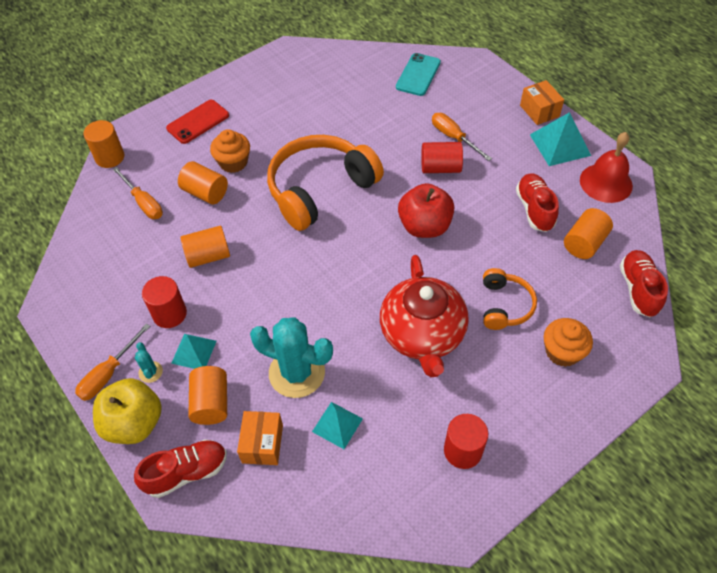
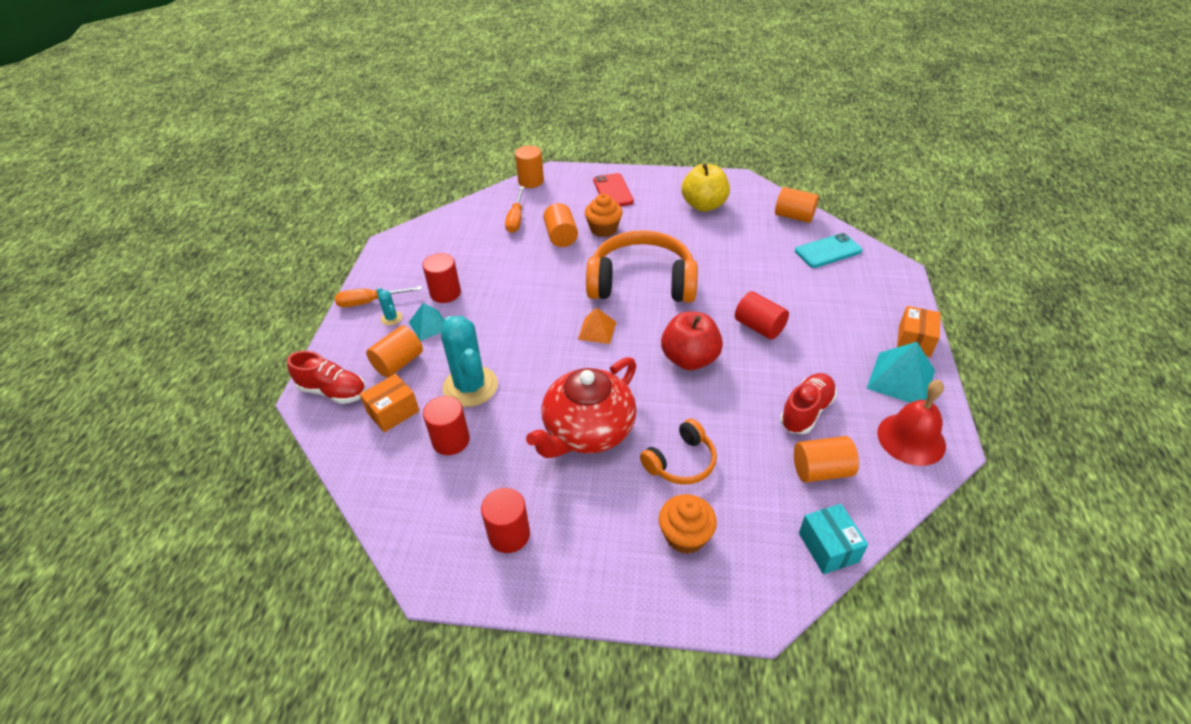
camera: 45 degrees right, 10 degrees down
yellow apple [93,378,162,444] -> yellow apple moved to [681,163,730,212]
turquoise cactus [135,342,163,383] -> turquoise cactus turned 60 degrees counterclockwise [377,288,402,326]
red phone [166,100,229,144] -> red phone turned 75 degrees clockwise [593,173,634,206]
orange cylinder [180,226,230,268] -> orange cylinder moved to [775,187,819,223]
turquoise pyramid [312,402,363,449] -> red cylinder [423,396,470,455]
orange screwdriver [432,113,492,161] -> none
red shoe [620,250,668,317] -> turquoise box [799,504,868,574]
none -> orange pyramid [578,307,616,344]

